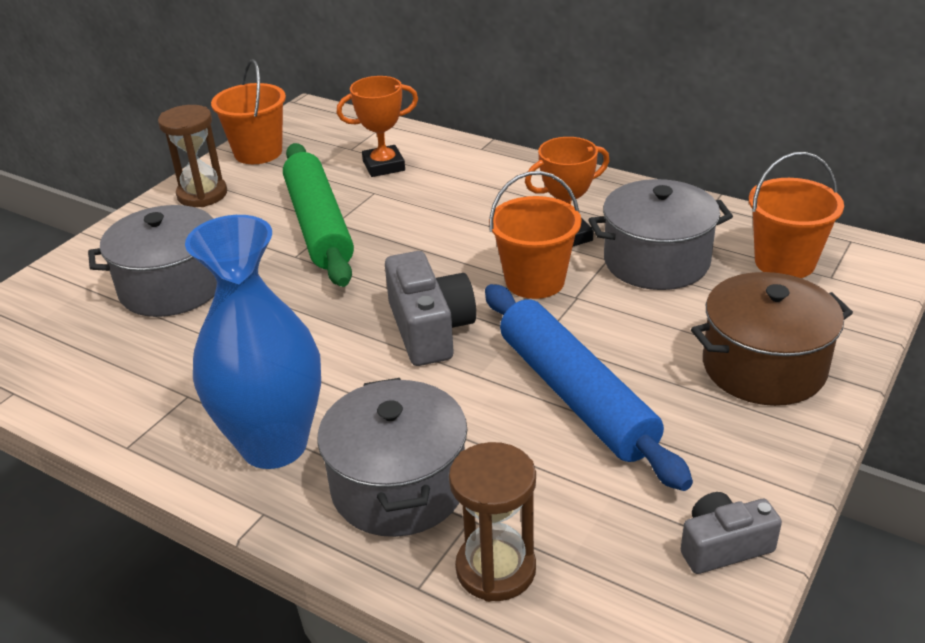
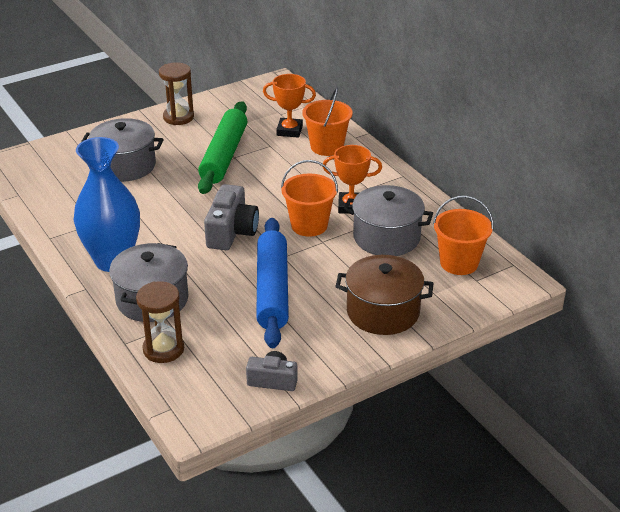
camera: 25 degrees right, 0 degrees up
orange bucket [211,59,286,164] -> orange bucket moved to [302,87,352,156]

